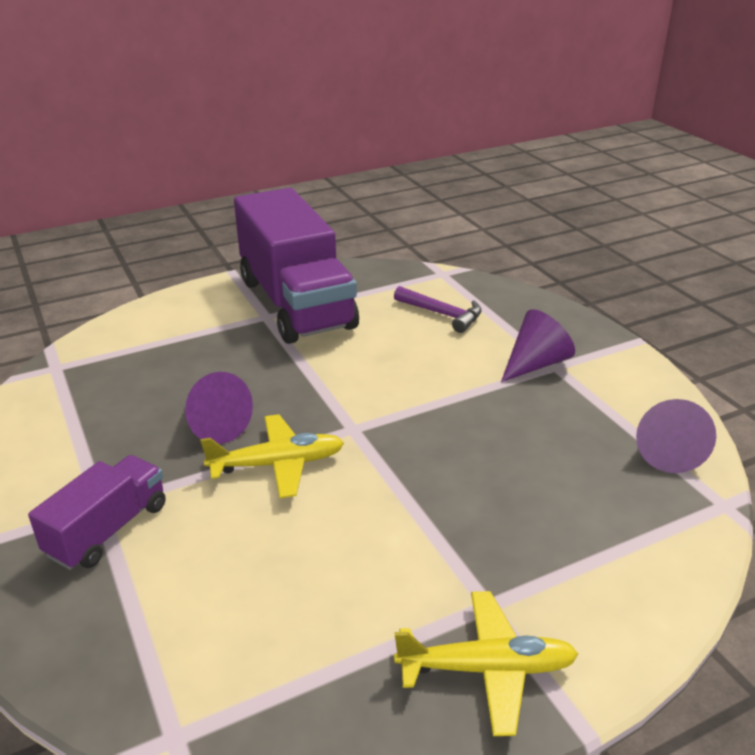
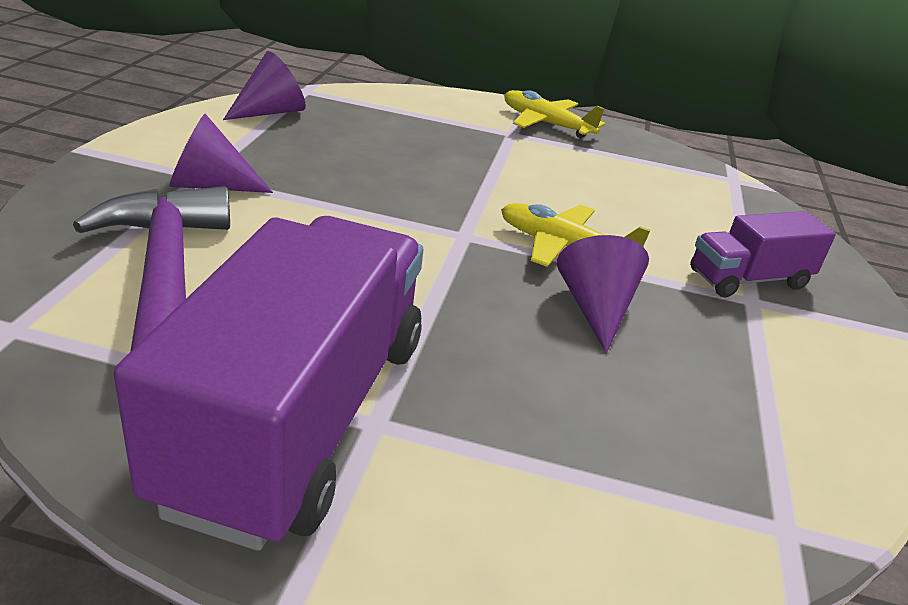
camera: 145 degrees left, 0 degrees up
purple hammer [394,286,482,333] -> purple hammer [73,186,230,352], size x1.85

